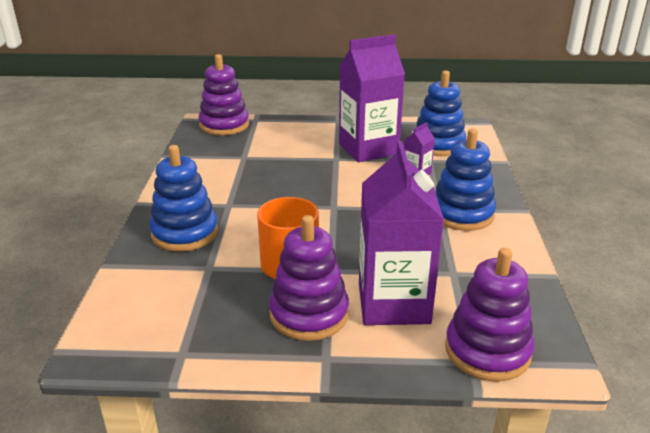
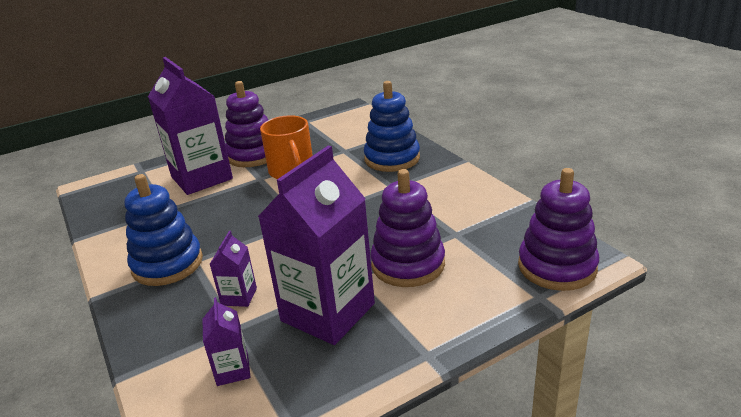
camera: 150 degrees right, 0 degrees up
blue stacking toy [415,71,466,156] -> purple carton [202,297,250,386]
purple stacking toy [445,248,534,382] -> purple stacking toy moved to [370,169,445,287]

